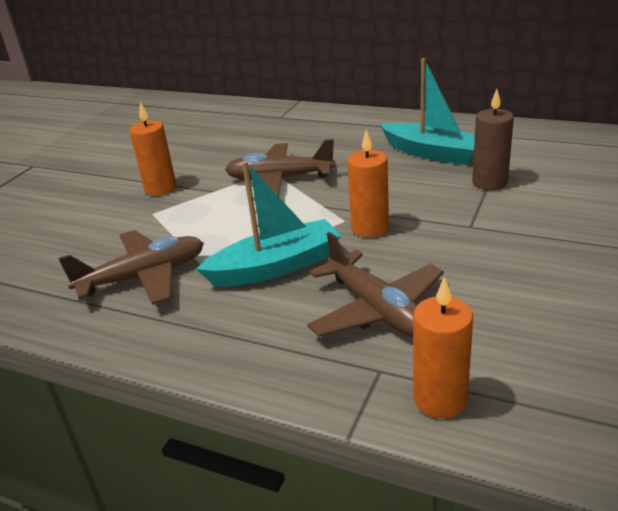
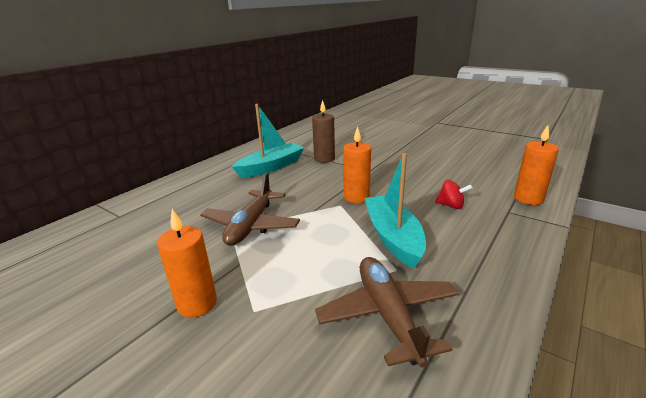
camera: 80 degrees left, 5 degrees down
brown plane [307,232,444,337] -> red spinning top [435,180,473,209]

